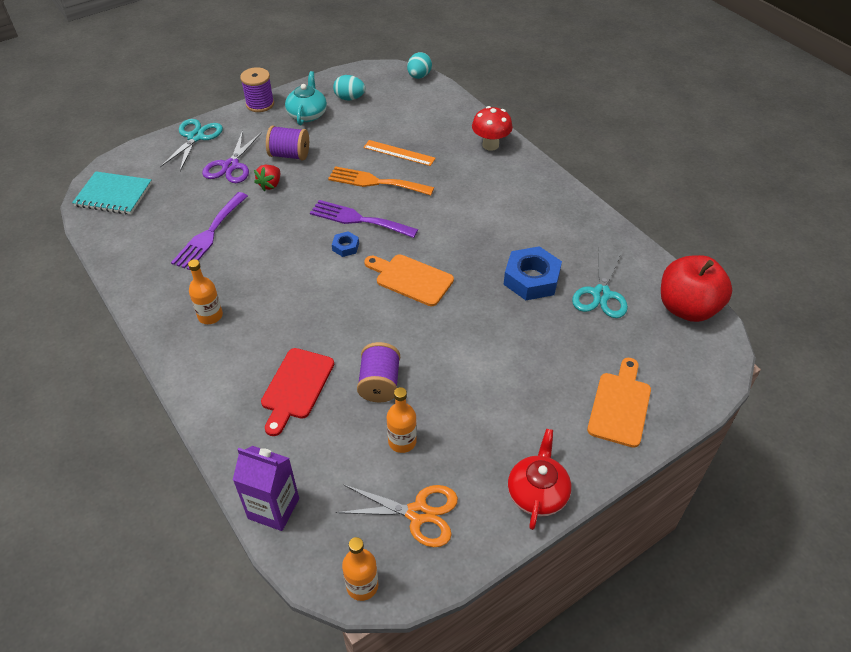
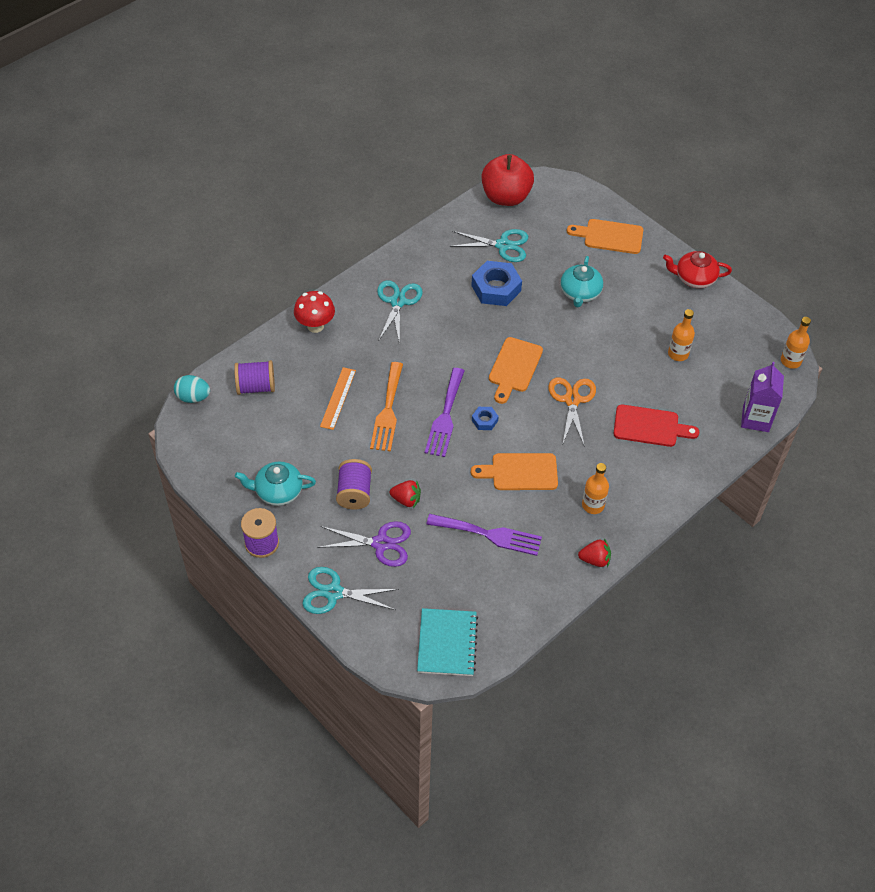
camera: 100 degrees left, 5 degrees up
turquoise egg [333,75,366,100] -> none
orange scissors [336,484,458,547] -> orange scissors moved to [548,378,596,447]
purple spool [357,342,400,402] -> purple spool moved to [234,360,275,395]
none -> turquoise scissors [377,280,423,345]
none -> orange cutting board [471,453,558,490]
none -> turquoise teapot [561,256,603,308]
none -> red strawberry [578,538,611,568]

